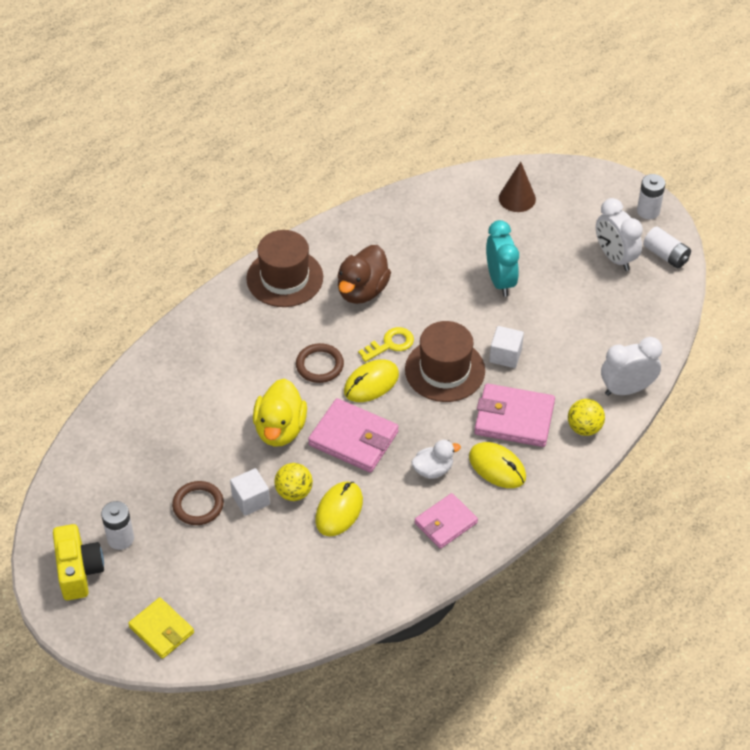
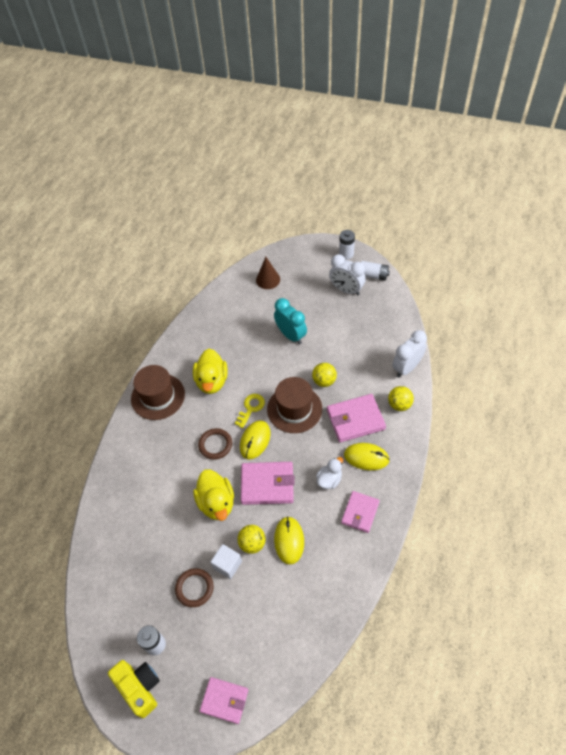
camera: 25 degrees left, 5 degrees up
yellow wallet [128,597,194,659] -> pink wallet [200,677,248,724]
brown duck [337,245,391,304] -> yellow duck [193,349,228,394]
white cube [489,326,524,368] -> yellow ball [312,363,337,387]

